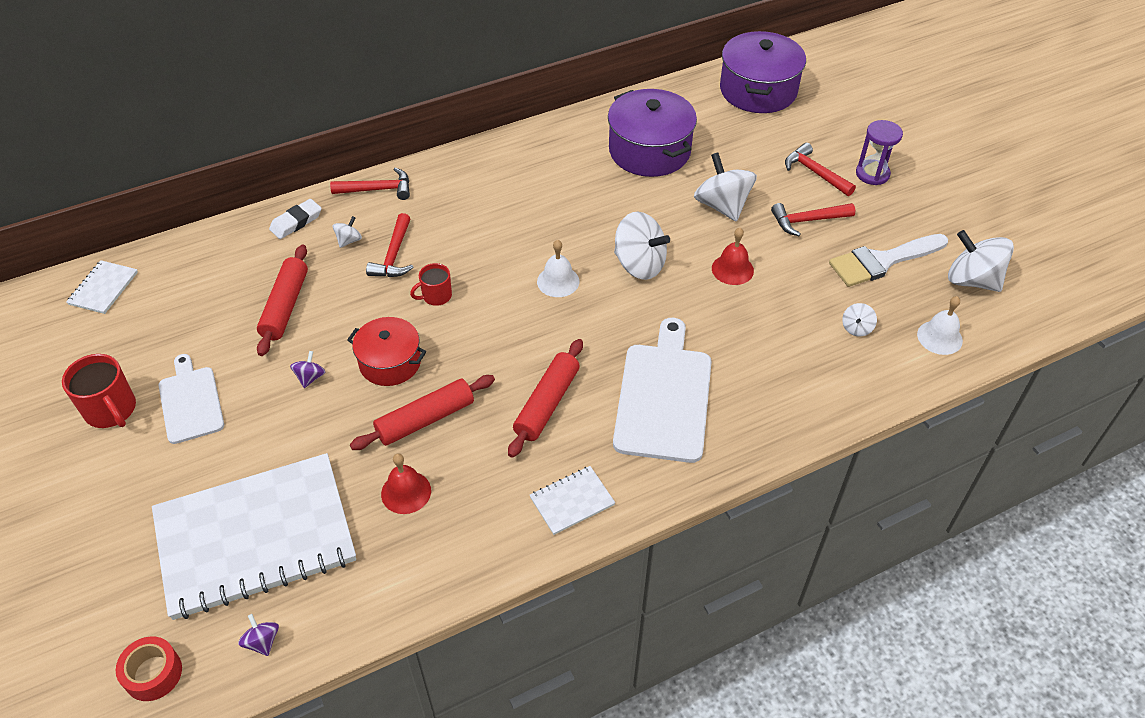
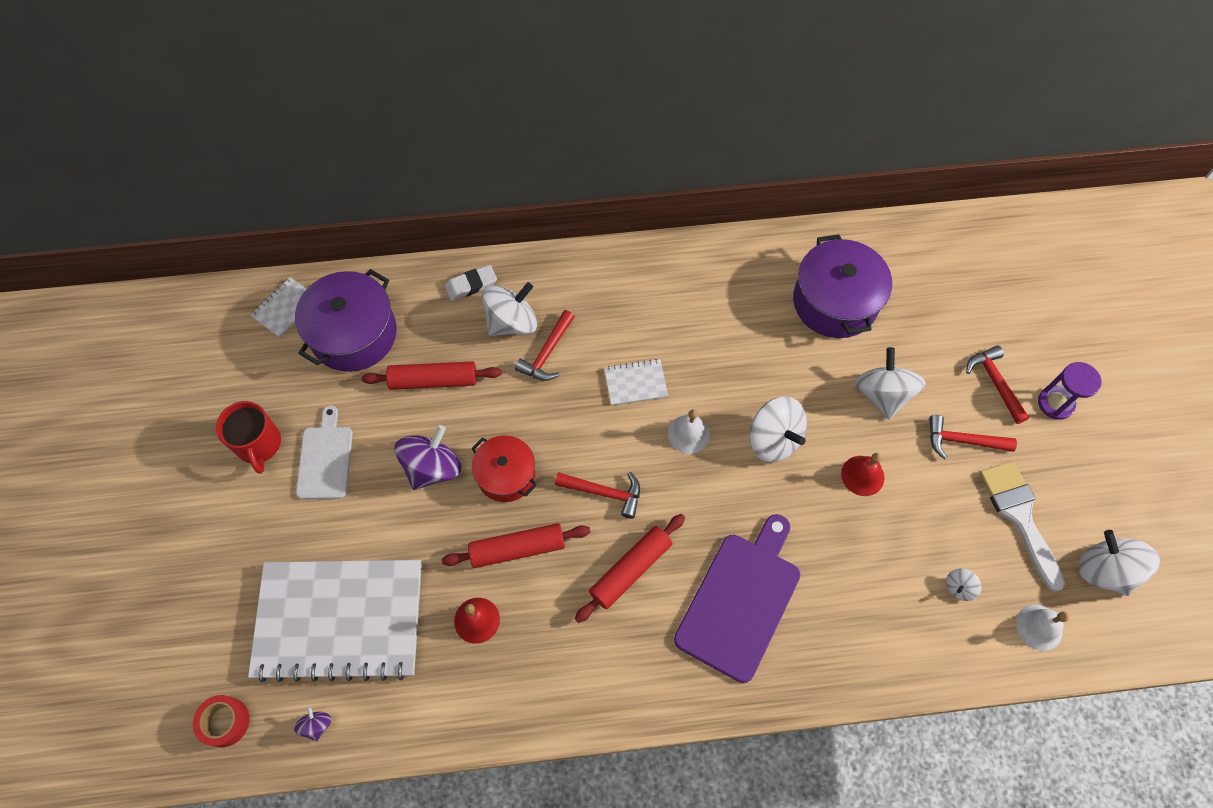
camera: 20 degrees right, 15 degrees up
red rolling pin [257,245,308,356] -> red rolling pin turned 60 degrees clockwise [362,361,502,390]
purple spinning top [290,351,325,388] -> purple spinning top [394,425,461,490], size x2.14
red hammer [330,168,410,200] -> red hammer moved to [555,472,640,519]
white spinning top [333,216,362,248] -> white spinning top [482,282,537,336], size x2.14
red mug [410,263,452,306] -> none
white notebook [530,466,615,535] -> white notebook moved to [604,359,668,406]
white cutting board [613,318,712,463] -> purple cutting board [674,514,800,683]
purple pot [720,31,806,113] -> purple pot moved to [295,269,397,372]
white brush [829,234,948,287] -> white brush turned 75 degrees clockwise [979,461,1065,592]

